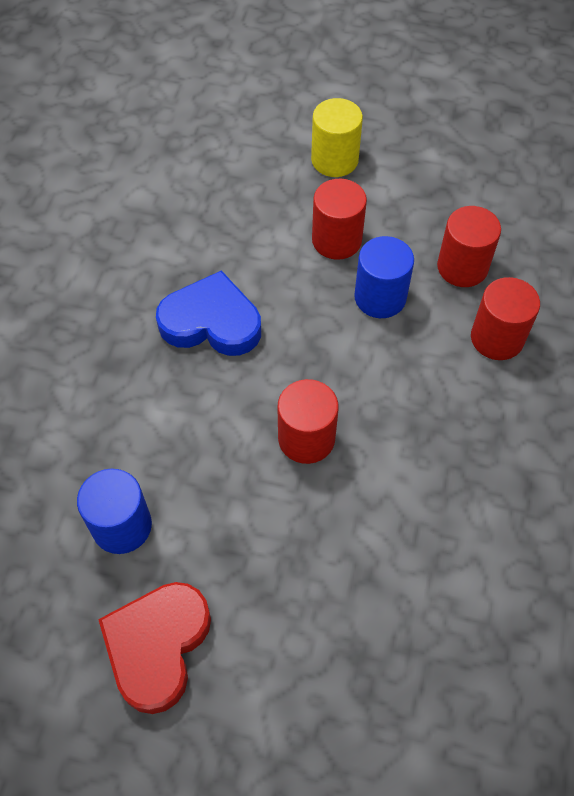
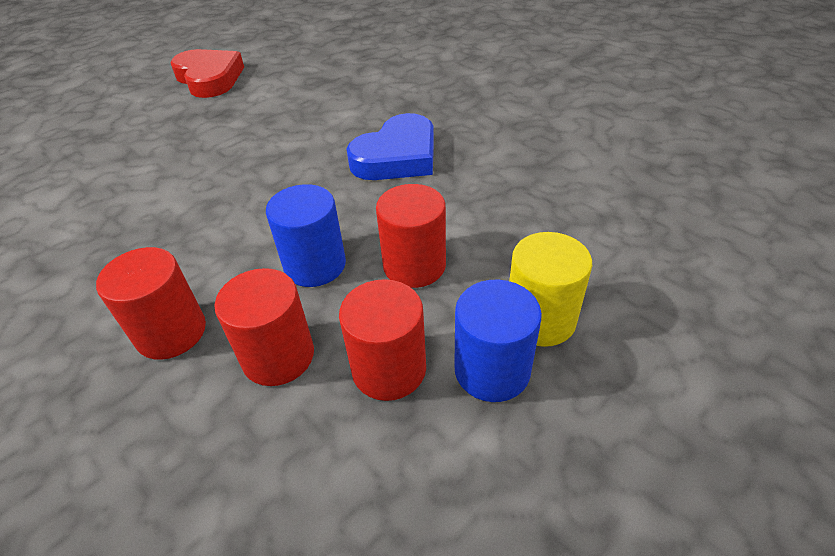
camera: 125 degrees right, 15 degrees down
blue cylinder [77,469,152,554] -> blue cylinder moved to [454,280,542,402]
red cylinder [278,379,339,464] -> red cylinder moved to [339,279,426,401]

